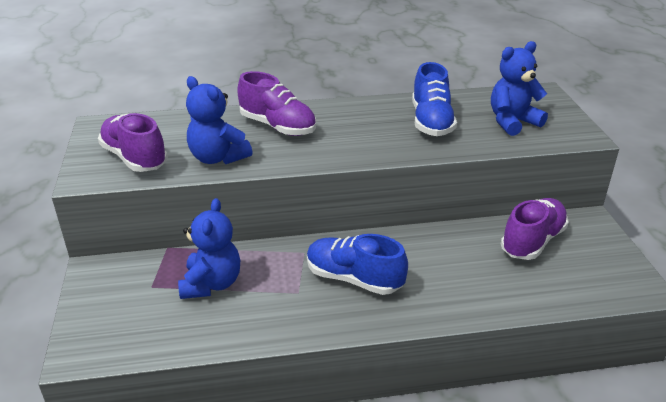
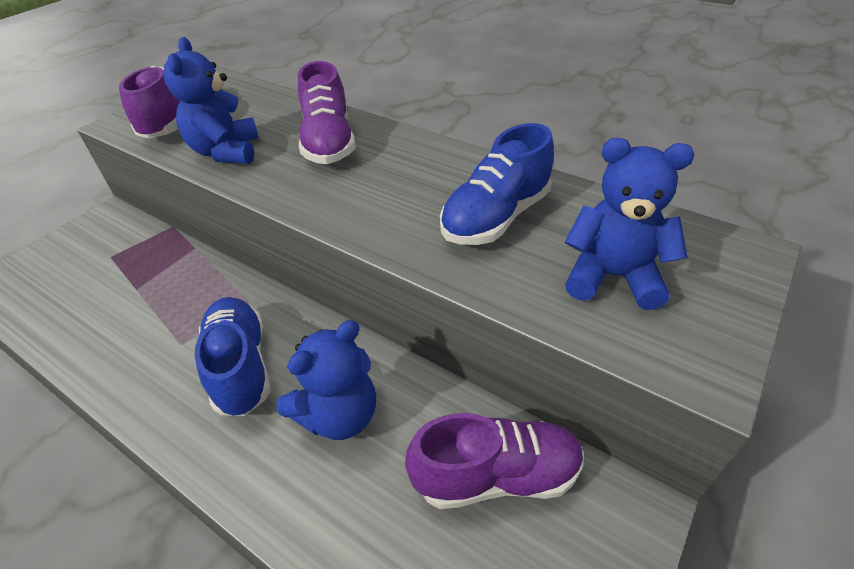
camera: 45 degrees right, 10 degrees up
blue teddy bear [178,198,240,299] -> blue teddy bear moved to [276,320,376,440]

